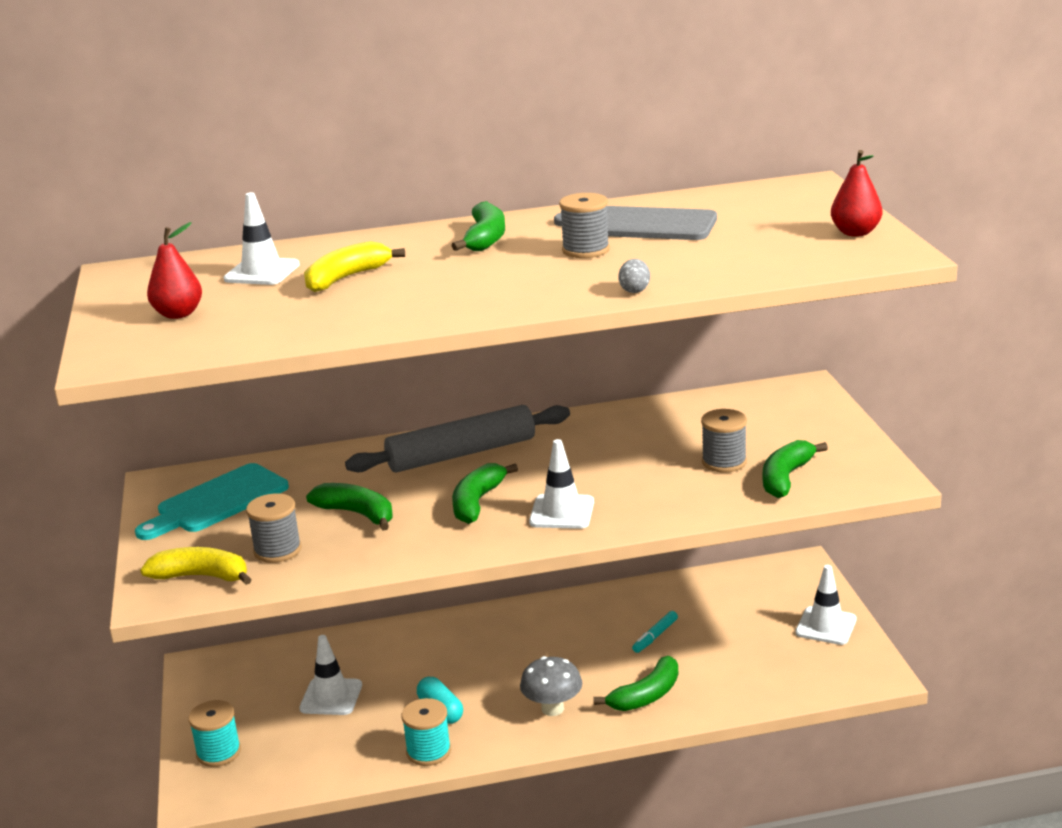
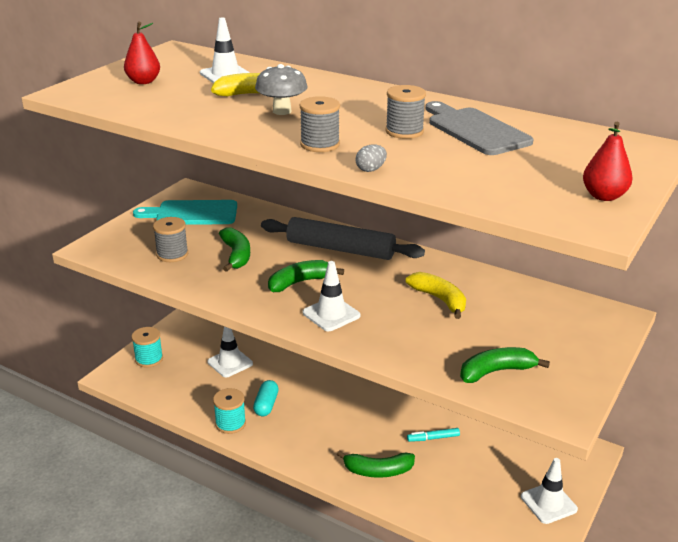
camera: 40 degrees right, 5 degrees up
yellow banana [140,547,252,585] -> yellow banana moved to [406,272,466,319]
green banana [451,201,505,251] -> none
grey mushroom [520,656,582,716] -> grey mushroom moved to [255,64,308,115]
grey spool [701,409,747,473] -> grey spool moved to [299,96,340,152]

